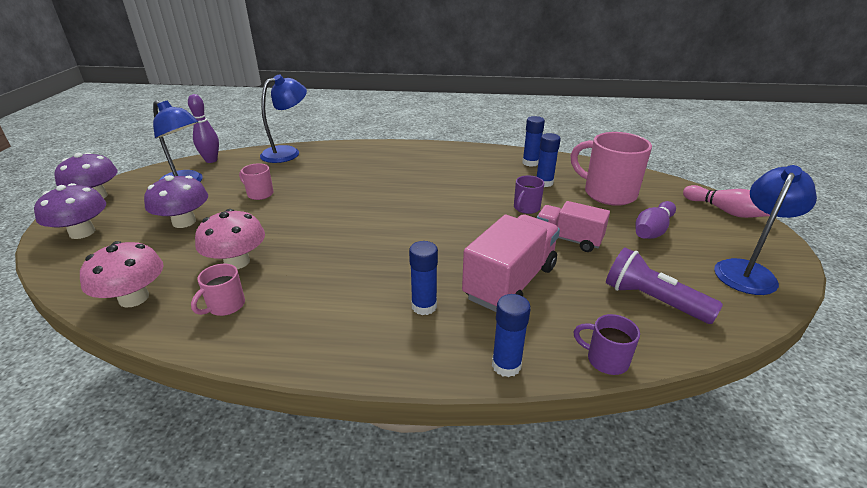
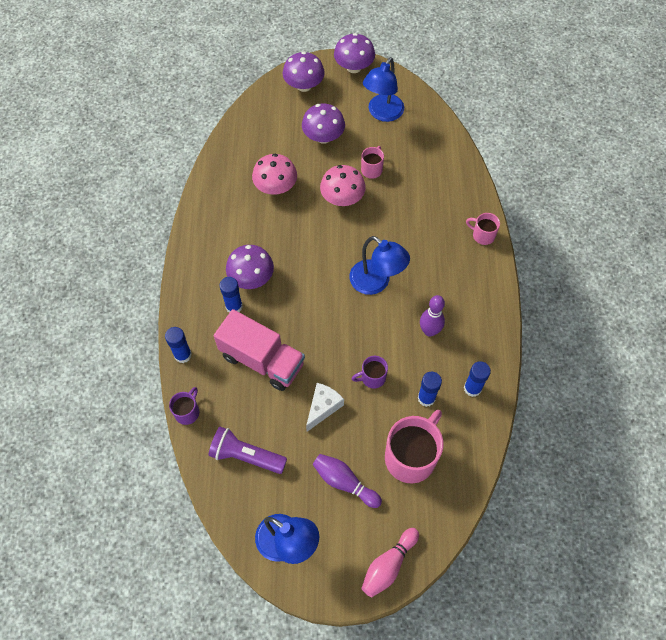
camera: 85 degrees right, 30 degrees up
pink mushroom [80,241,163,308] -> pink mushroom moved to [320,165,366,206]
purple bowling pin [188,94,219,163] -> purple bowling pin moved to [420,295,445,337]
pink mug [191,264,245,316] -> pink mug moved to [466,213,500,245]
blue lamp [260,75,307,163] -> blue lamp moved to [349,236,410,295]
purple mug [514,176,544,214] -> purple mug turned 45 degrees counterclockwise [352,356,388,389]
pink truck [537,201,610,252] -> white cheese [306,383,344,432]
purple flashlight [606,247,723,324] -> purple flashlight turned 105 degrees counterclockwise [209,427,287,474]
none -> purple mushroom [226,245,274,289]

